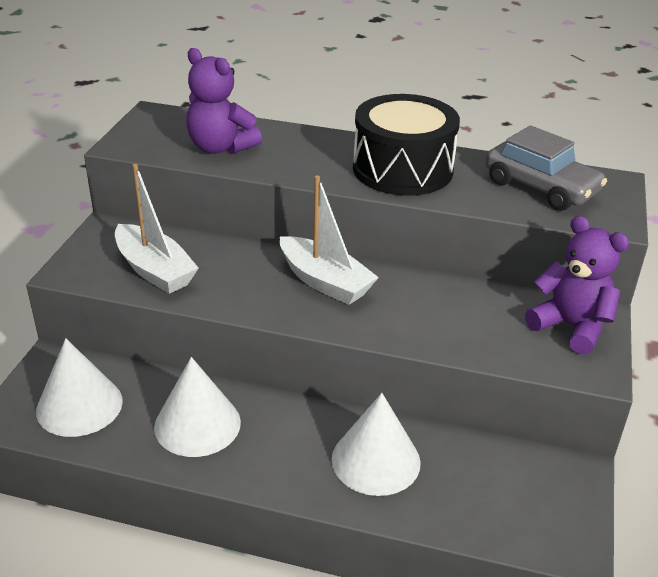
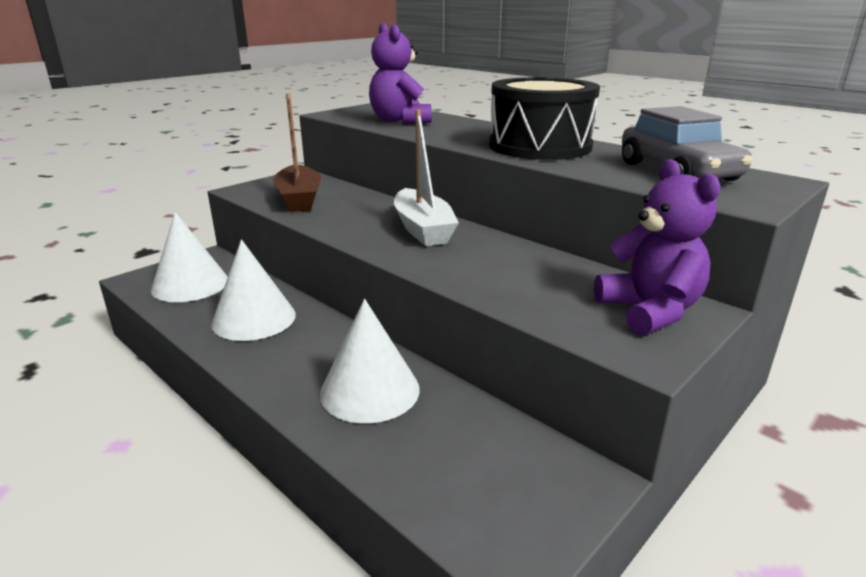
camera: 30 degrees right, 10 degrees down
white boat [115,164,198,294] -> brown boat [273,93,321,212]

